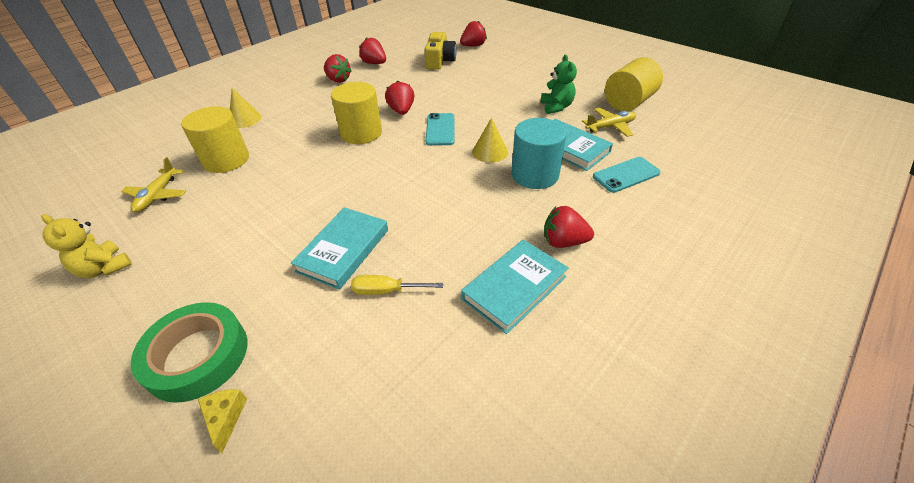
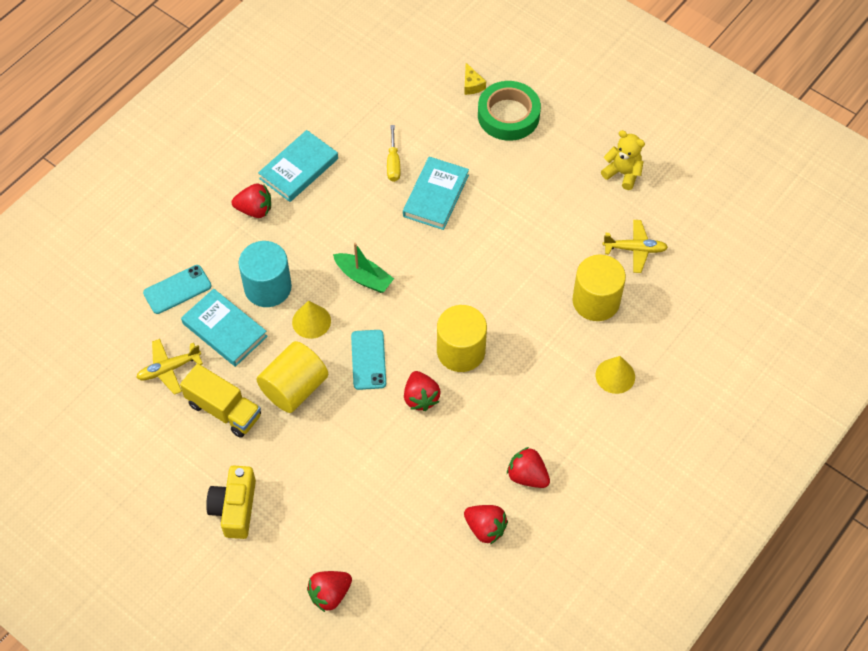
camera: 175 degrees right, 15 degrees up
yellow plane [121,157,186,212] -> yellow plane turned 90 degrees clockwise [603,220,668,273]
yellow screwdriver [351,275,443,295] -> yellow screwdriver turned 90 degrees clockwise [387,125,400,182]
yellow camera [425,32,457,70] -> yellow camera moved to [206,466,256,539]
green teddy bear [541,55,577,114] -> yellow truck [180,364,261,438]
yellow cylinder [605,57,663,111] -> yellow cylinder moved to [256,341,328,413]
none -> green boat [333,243,394,293]

